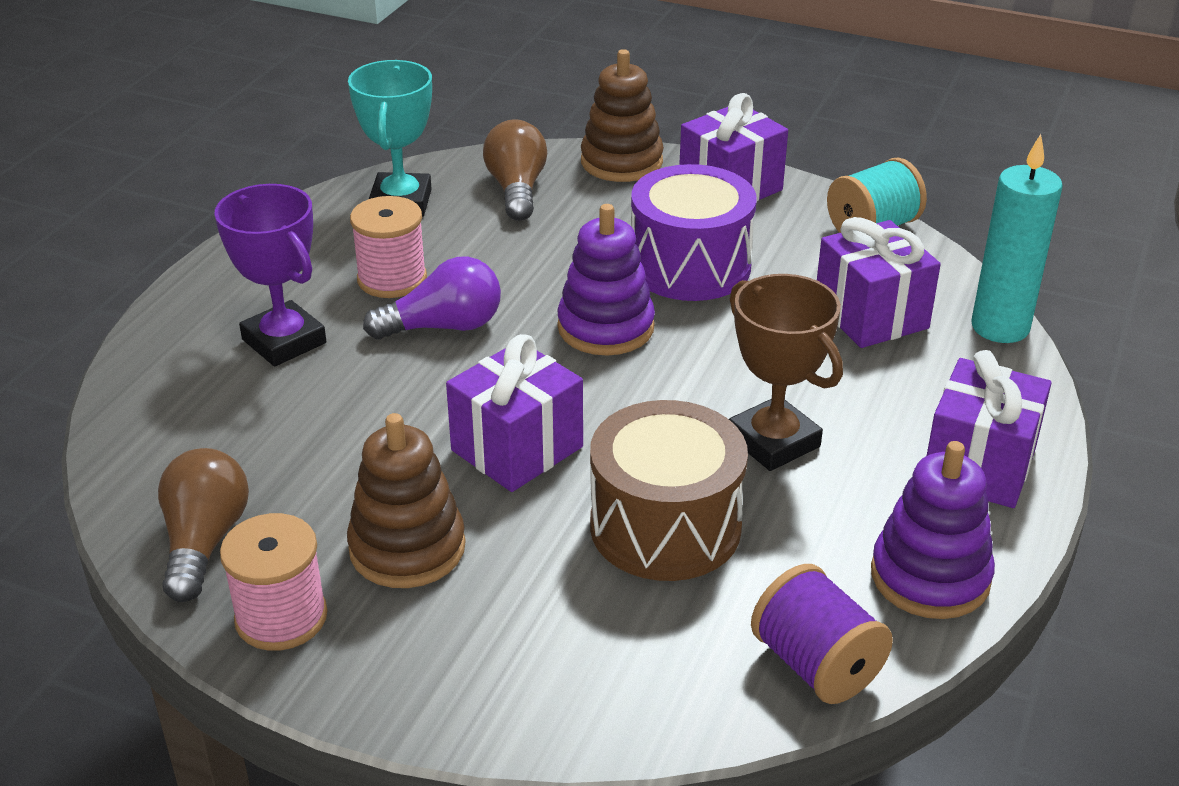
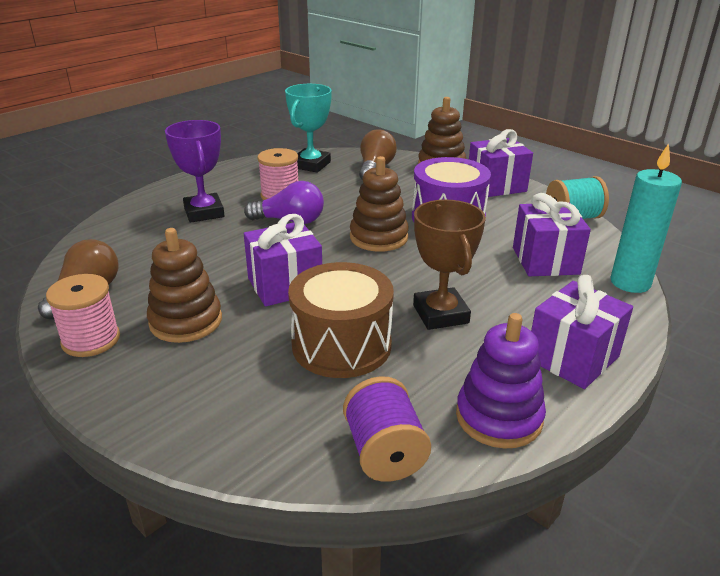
camera: 20 degrees right, 5 degrees down
purple stacking toy [557,204,655,356] -> brown stacking toy [350,156,409,252]

